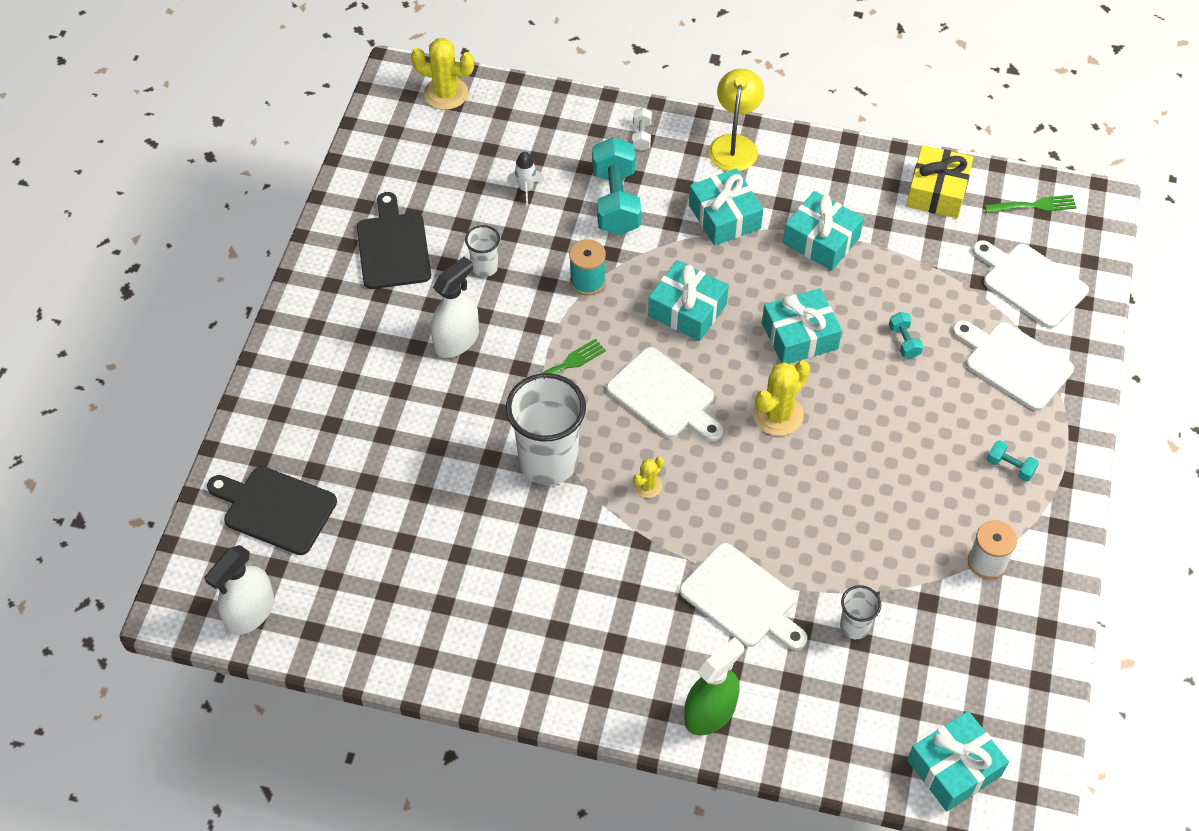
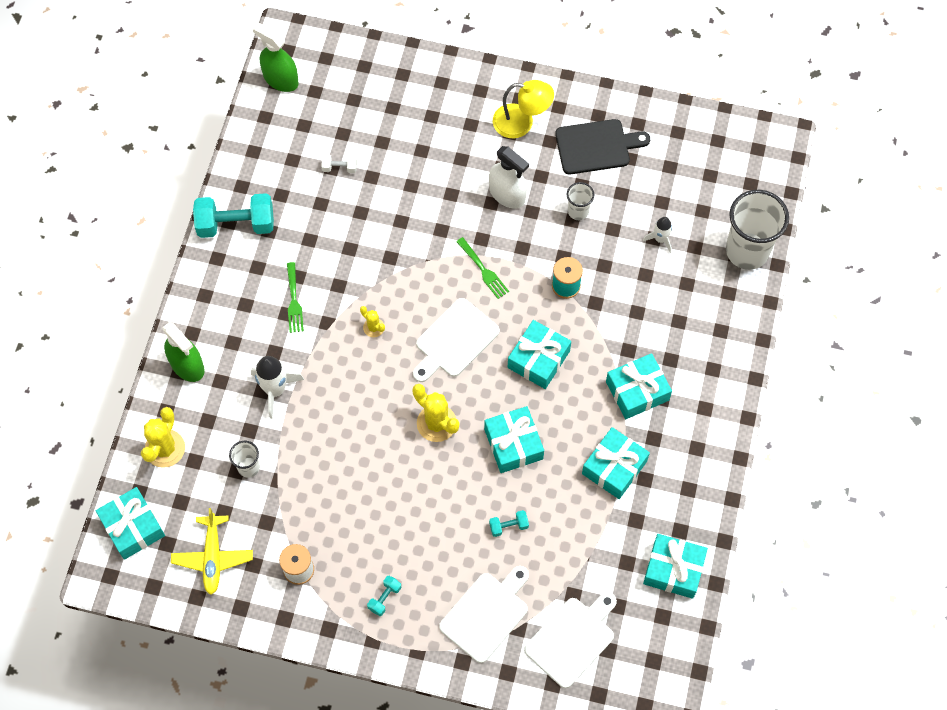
camera: 90 degrees right, 10 degrees up
white spray bottle [204,545,274,635] -> green spray bottle [253,23,299,92]
black cutting board [207,466,337,555] -> none
yellow cactus [411,38,474,110] -> yellow cactus moved to [141,407,185,468]
white cup [506,373,586,485] -> white cup moved to [726,190,789,270]
turquoise dumbbell [592,137,641,235] -> turquoise dumbbell moved to [193,193,274,238]
white dumbbell [632,108,652,151] -> white dumbbell moved to [322,154,357,173]
white cutting board [680,543,807,650] -> white rocket [251,356,304,419]
yellow lamp [709,69,764,171] -> yellow lamp moved to [493,80,554,138]
yellow gift [906,145,973,218] -> turquoise gift [643,534,708,599]
green fork [984,195,1077,213] -> green fork moved to [287,262,304,333]
none -> yellow plane [171,508,253,595]

